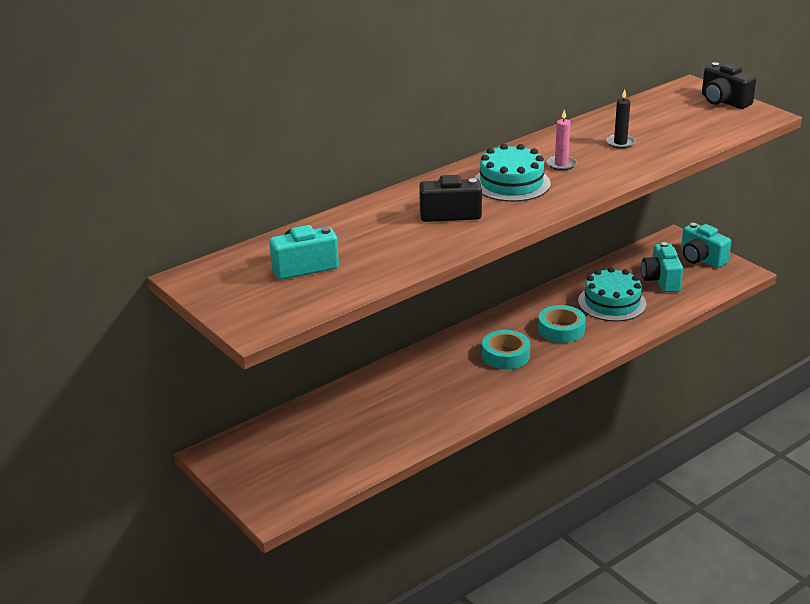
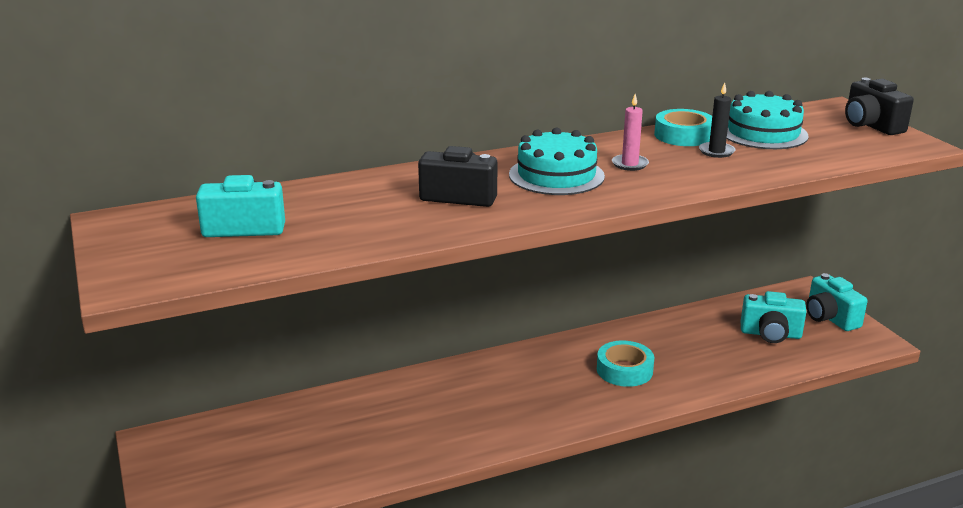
camera: 15 degrees right, 5 degrees down
turquoise tape [482,330,530,369] -> turquoise tape moved to [654,109,712,146]
turquoise cake [578,267,646,321] -> turquoise cake moved to [727,91,809,149]
turquoise camera [641,242,683,292] -> turquoise camera turned 90 degrees counterclockwise [741,291,807,343]

